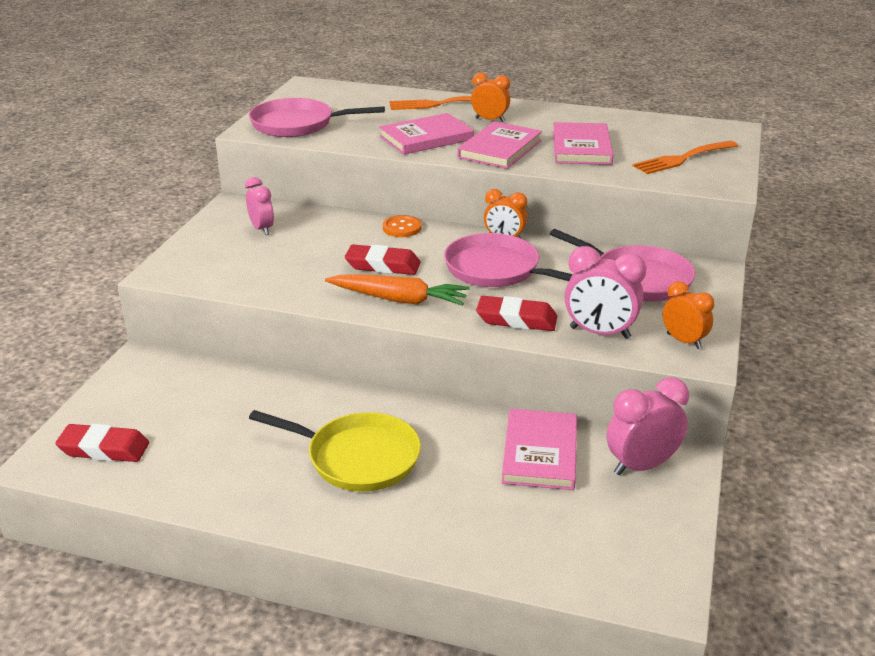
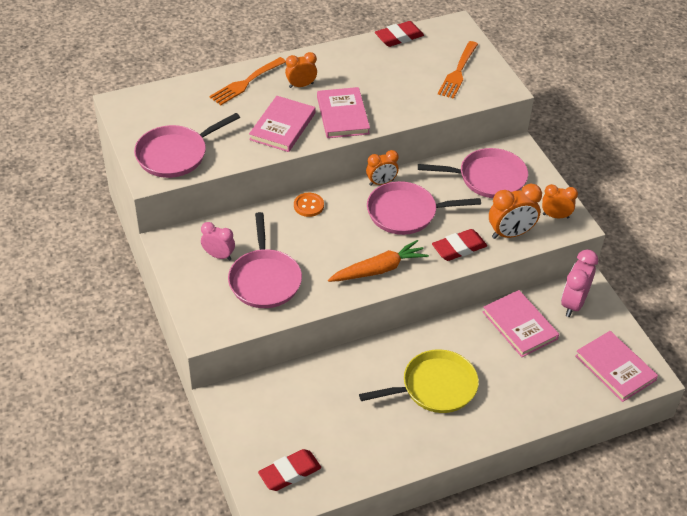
camera: 40 degrees left, 15 degrees up
red eraser [345,245,421,275] -> red eraser moved to [375,21,424,47]
pink book [553,122,614,165] -> pink book moved to [575,331,658,402]
pink clock [565,246,646,339] -> orange clock [489,184,542,239]
none -> pink pan [228,212,302,308]

